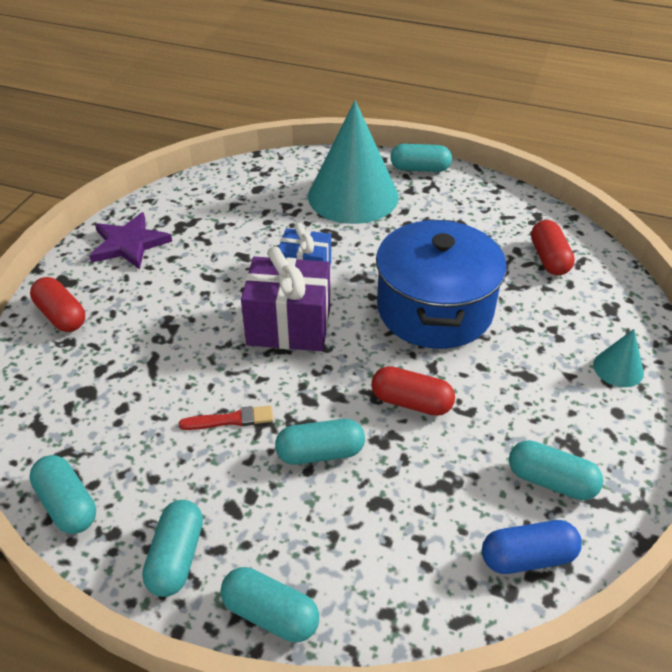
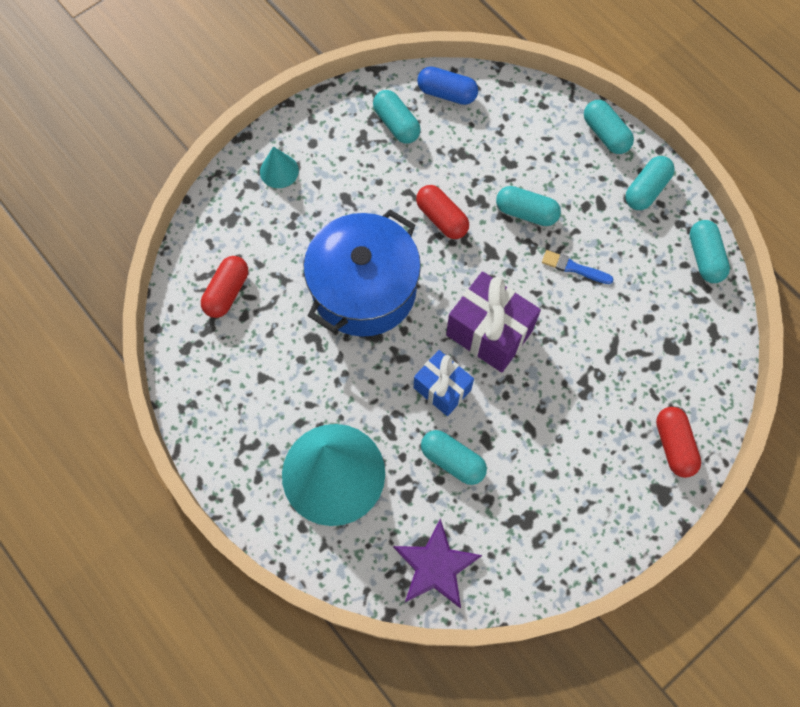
camera: 150 degrees left, 25 degrees up
purple star [89,212,172,269] -> purple star moved to [393,518,482,608]
red brush [179,405,273,430] -> blue brush [542,250,614,284]
turquoise capsule [390,143,452,172] -> turquoise capsule moved to [421,430,487,485]

